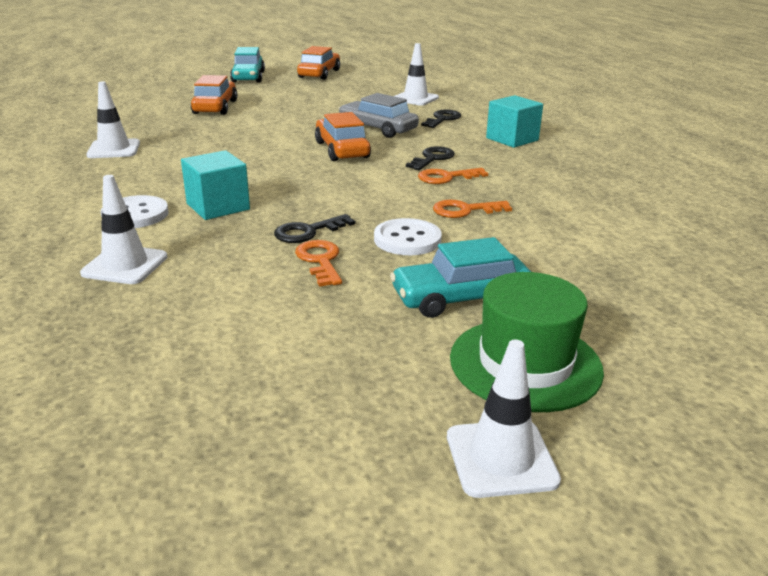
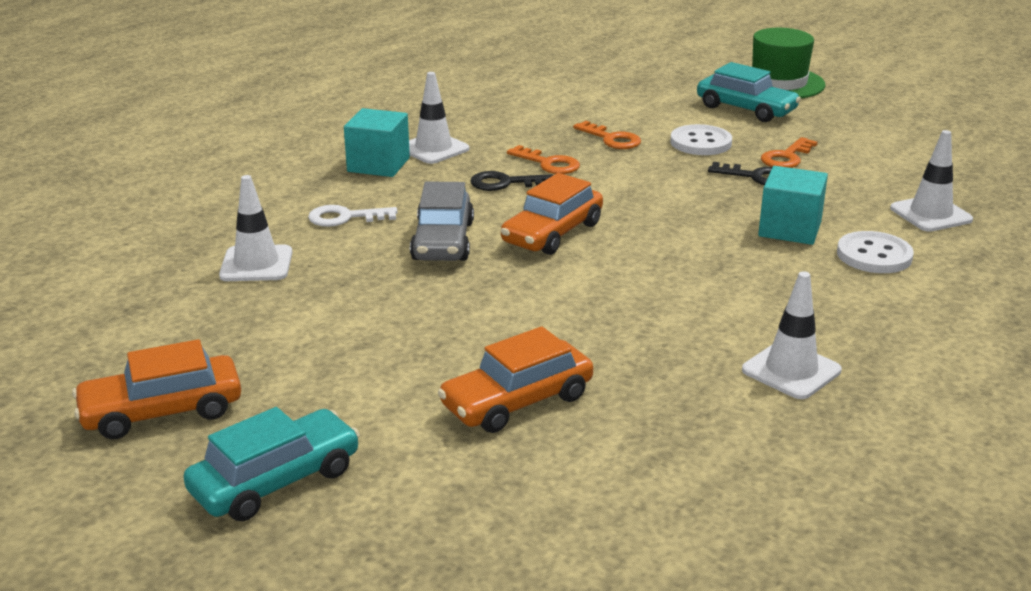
camera: 125 degrees left, 0 degrees up
black key [421,110,461,128] -> white key [308,205,398,227]
white traffic cone [447,340,561,498] -> white traffic cone moved to [409,72,470,164]

